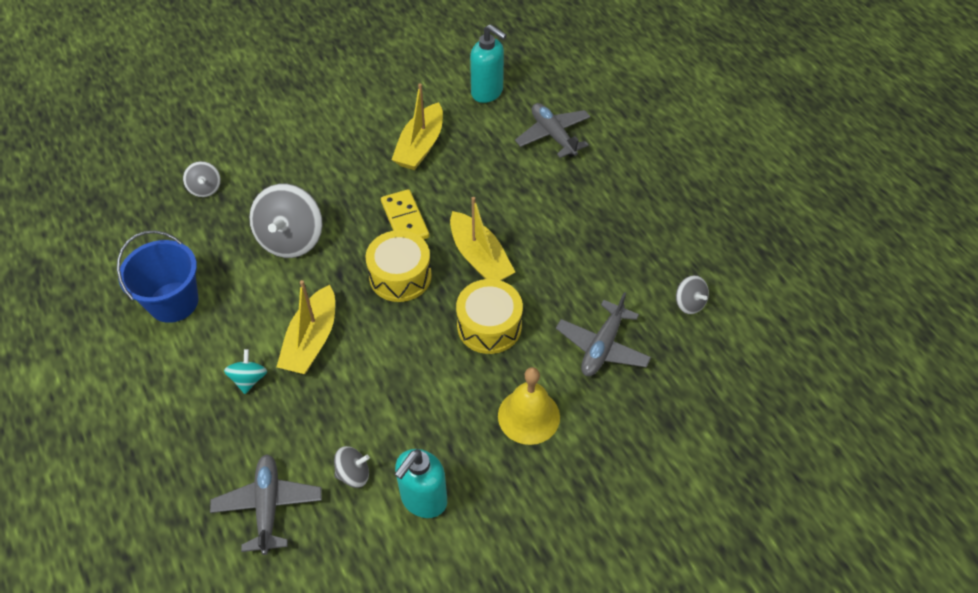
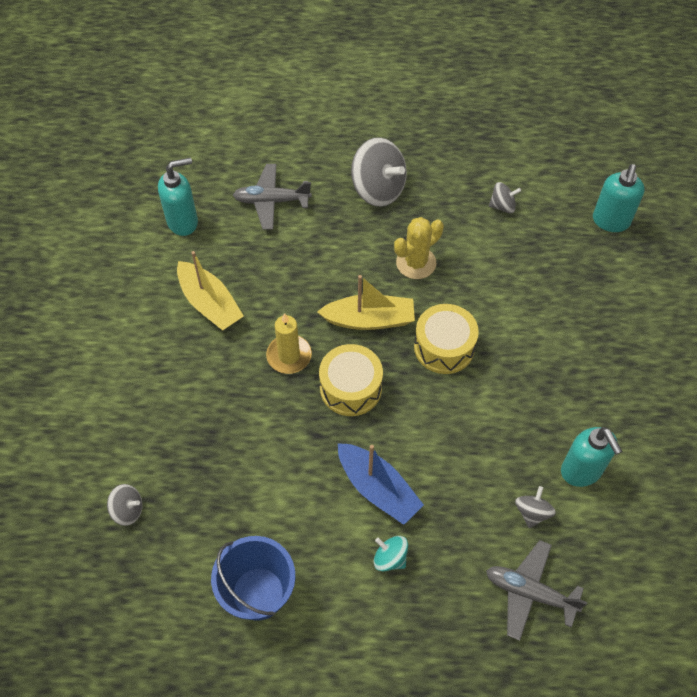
camera: 60 degrees left, 5 degrees up
grey spinning top [249,184,323,258] -> grey spinning top moved to [351,137,407,207]
yellow boat [277,280,335,374] -> blue boat [338,443,424,525]
yellow domino [381,189,429,240] -> yellow candle [266,313,312,374]
yellow bell [498,367,560,445] -> none
grey plane [556,292,651,376] -> none
none -> yellow cactus [394,217,444,279]
none -> turquoise soap dispenser [593,164,645,232]

